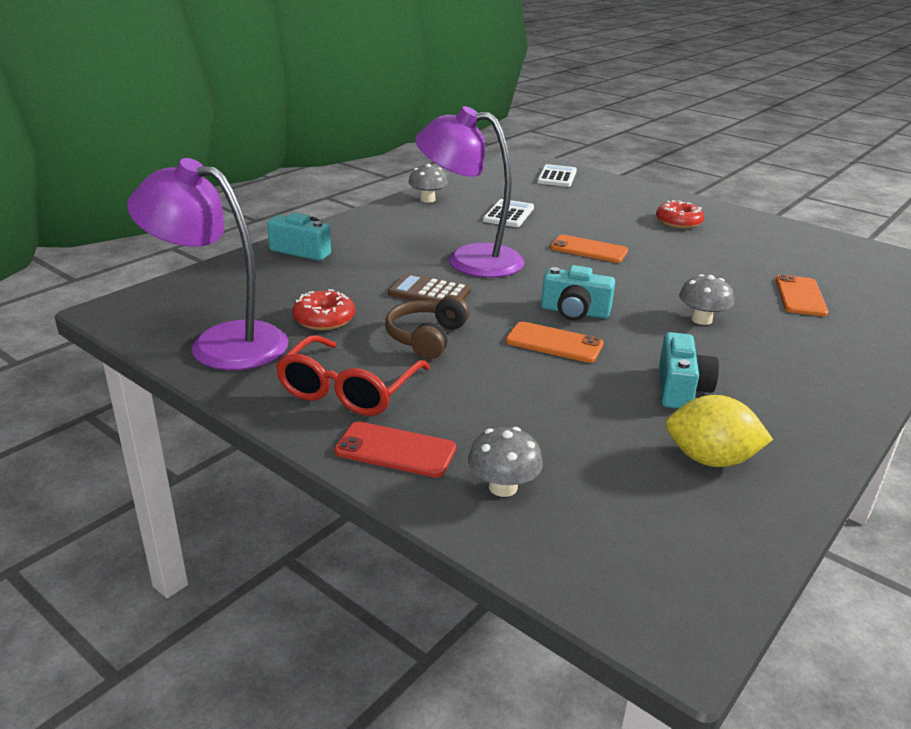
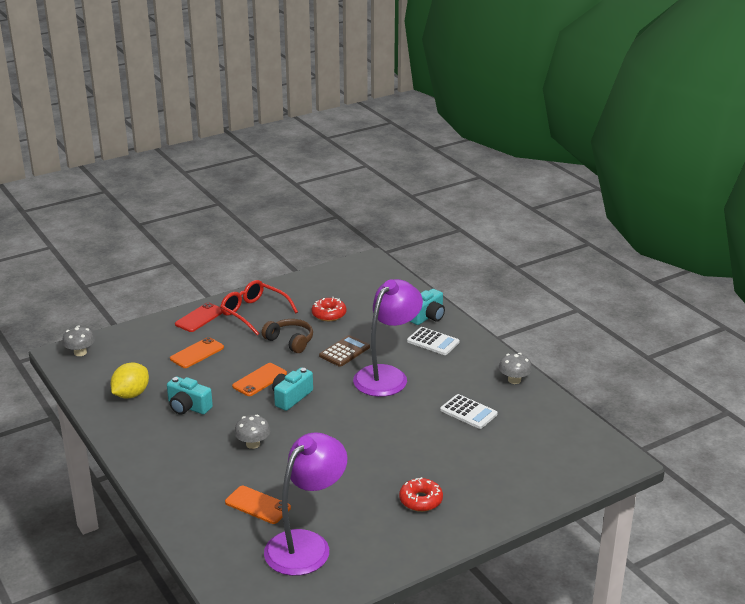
camera: 110 degrees right, 0 degrees up
purple lamp [127,158,288,370] -> purple lamp moved to [264,432,347,576]
grey mushroom [468,427,543,497] -> grey mushroom moved to [62,325,95,356]
white calculator [537,164,577,187] -> white calculator moved to [407,327,460,355]
orange phone [550,235,628,263] -> orange phone moved to [170,337,224,368]

